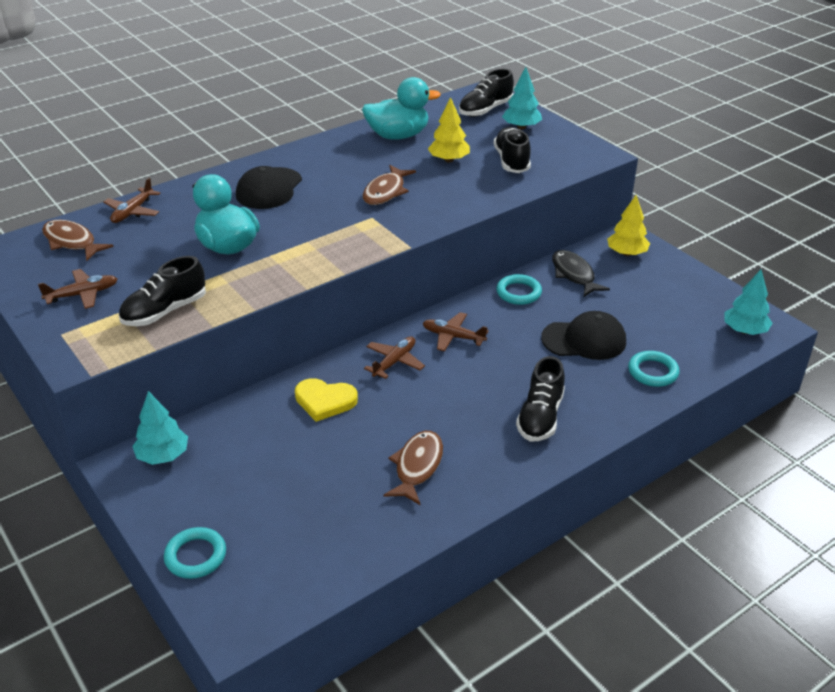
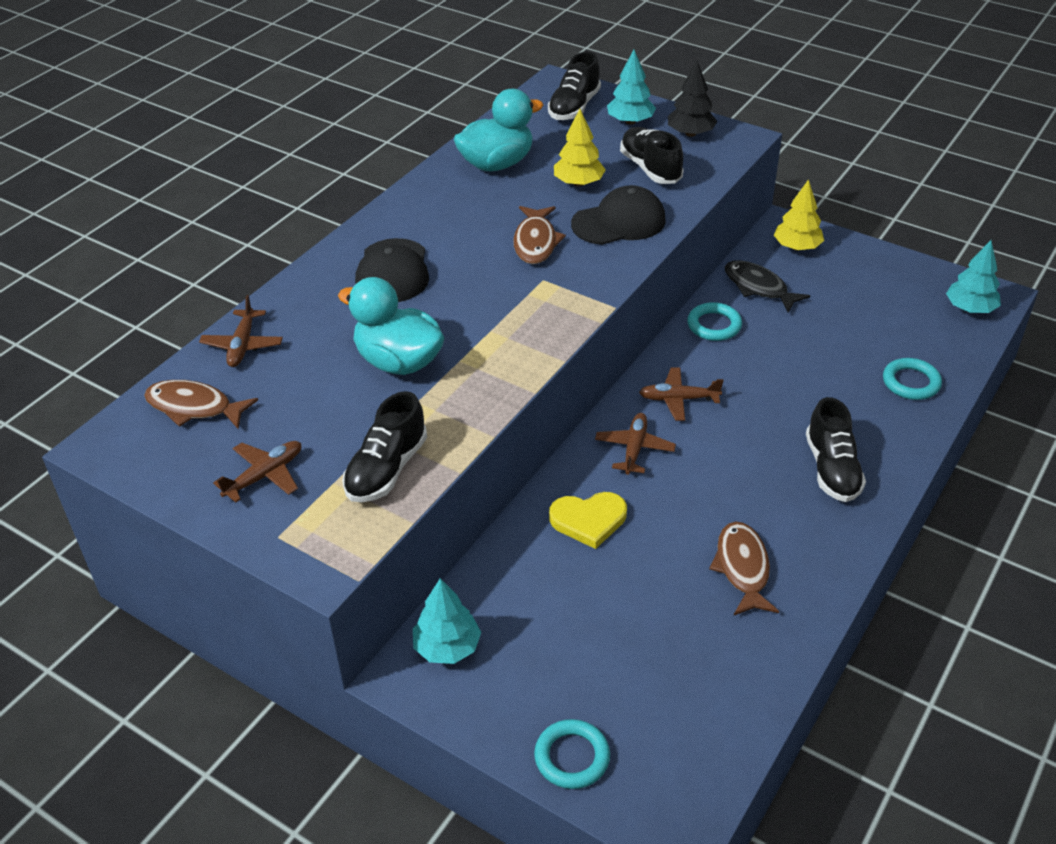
camera: 20 degrees left, 5 degrees up
black cap [541,311,626,360] -> black cap moved to [571,185,666,245]
none -> black tree [668,61,717,137]

